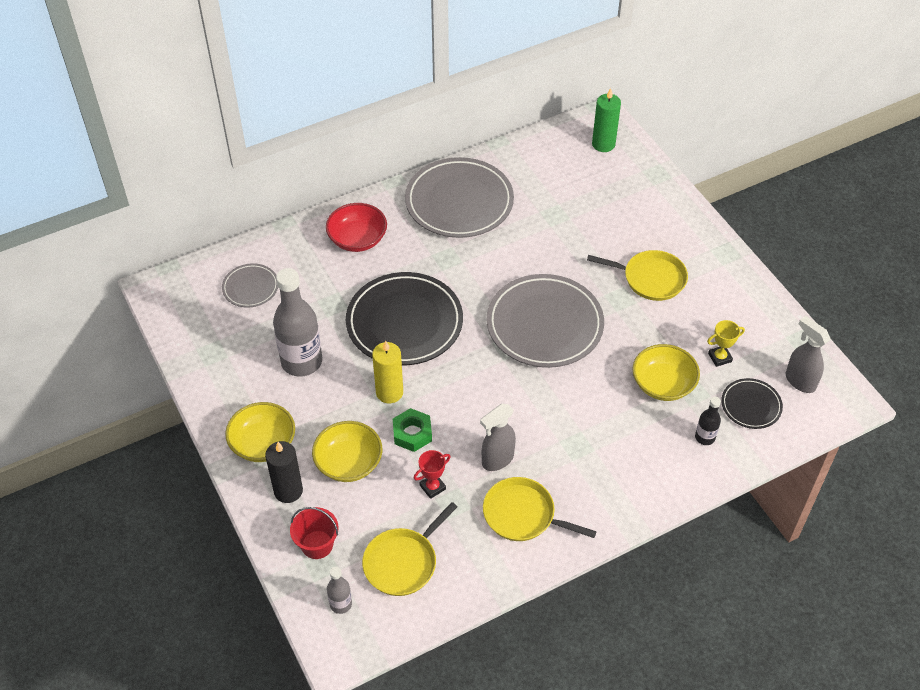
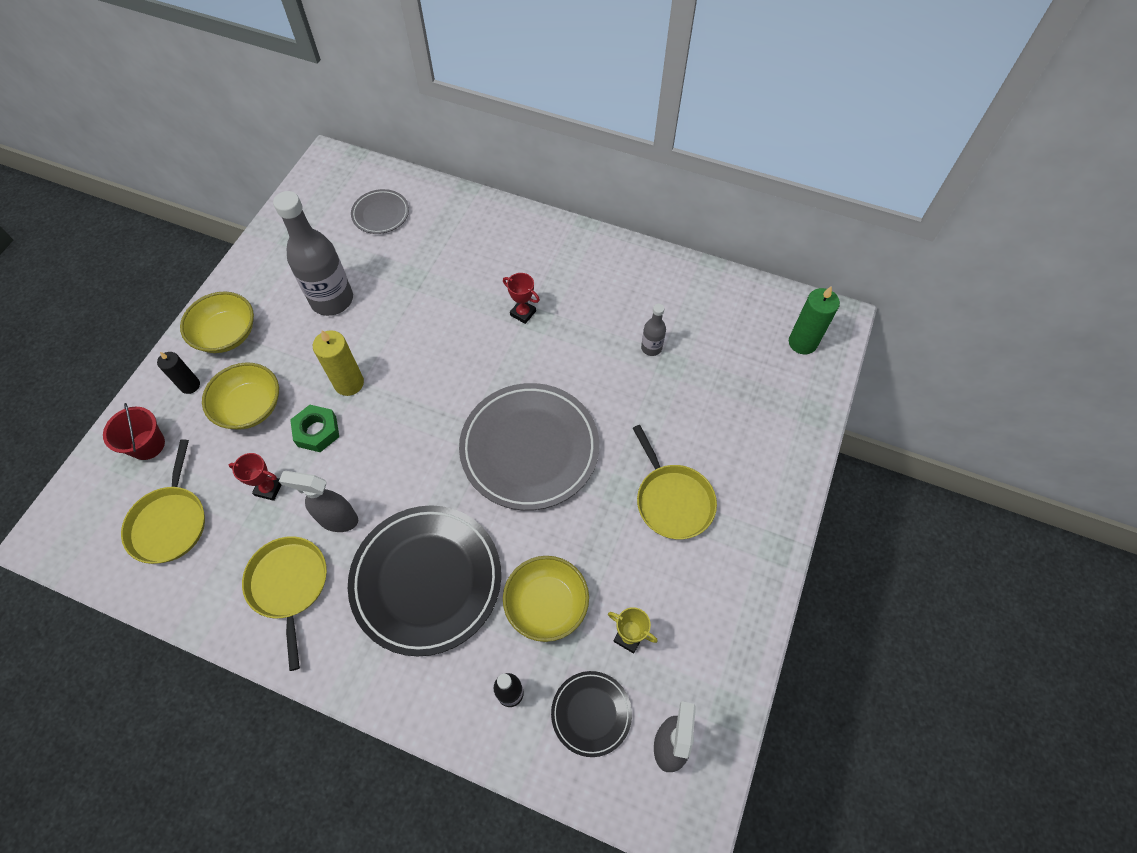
camera: 50 degrees right, 10 degrees up
black candle [265,441,303,503] -> black candle [157,352,200,394], size x0.66
red bowl [326,203,387,252] -> none
grey bottle [327,567,352,614] -> grey bottle moved to [641,304,666,356]
black plate [346,272,463,365] -> black plate moved to [348,505,501,656]
yellow pan [362,502,457,596] -> yellow pan turned 90 degrees counterclockwise [121,439,205,564]
grey plate [405,157,514,238] -> none
none -> red trophy [503,273,540,324]

